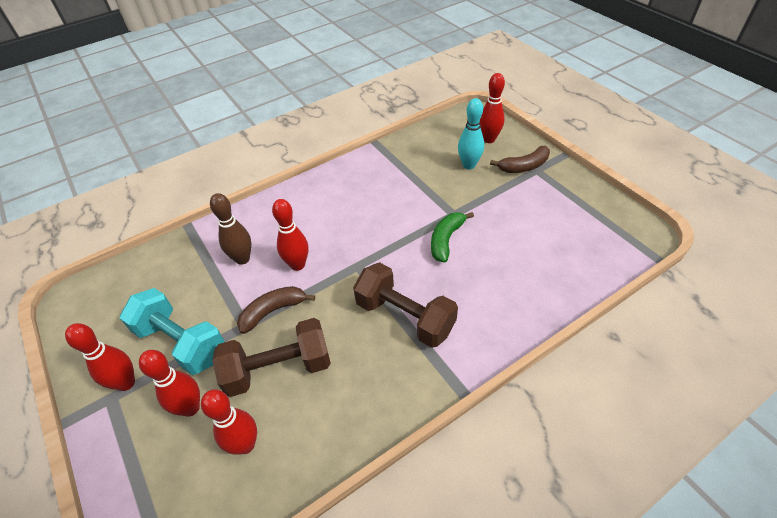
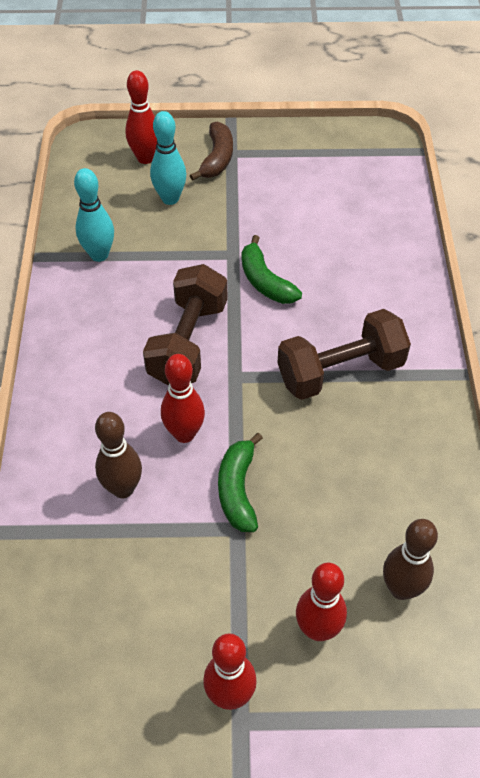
camera: 60 degrees left, 5 degrees up
turquoise dumbbell [120,288,225,375] -> none
red bowling pin [201,390,257,455] -> brown bowling pin [383,519,438,600]
brown dumbbell [212,318,331,397] -> brown dumbbell moved to [143,264,227,386]
brown banana [237,286,315,334] -> green banana [218,433,263,532]
none -> turquoise bowling pin [74,168,114,262]

